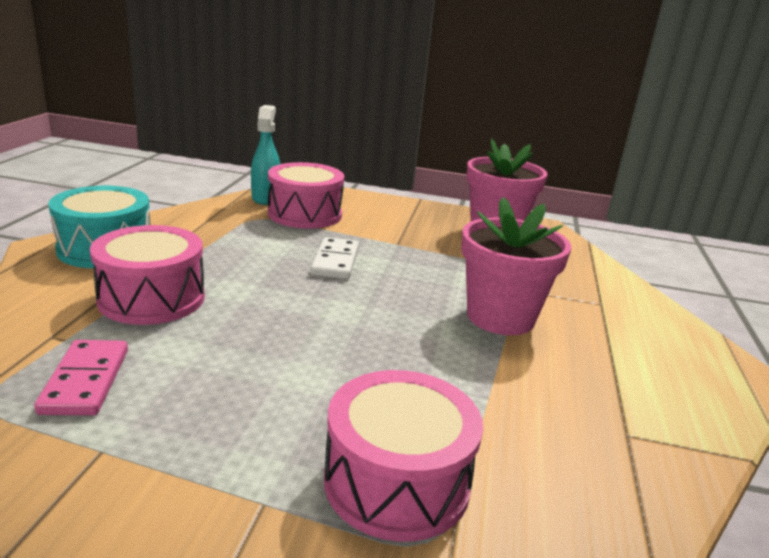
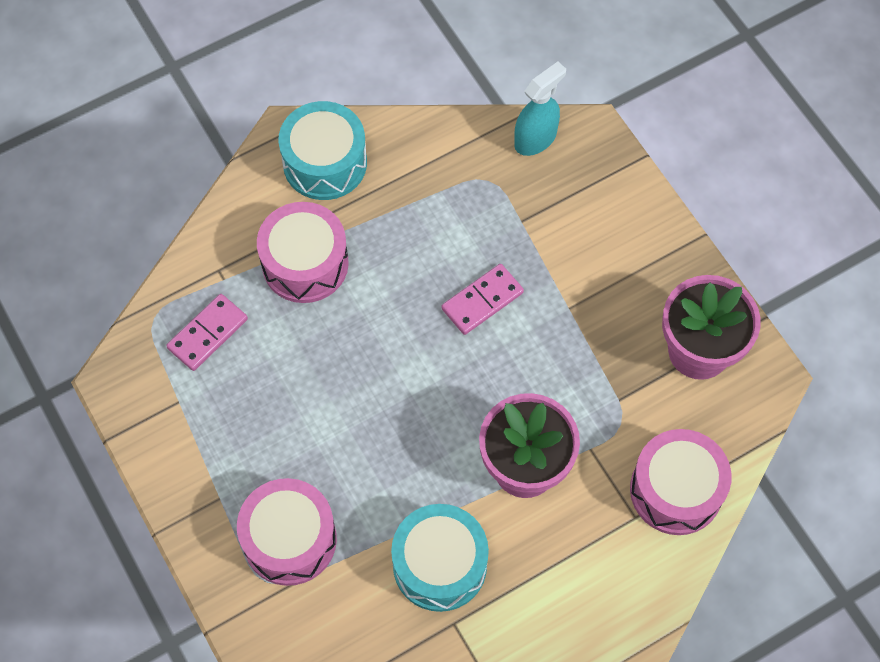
camera: 50 degrees right, 40 degrees up
pink drum [268,162,344,229] -> pink drum moved to [630,429,732,535]
white domino [311,237,359,279] -> pink domino [442,264,524,335]
none -> turquoise drum [391,504,489,612]

